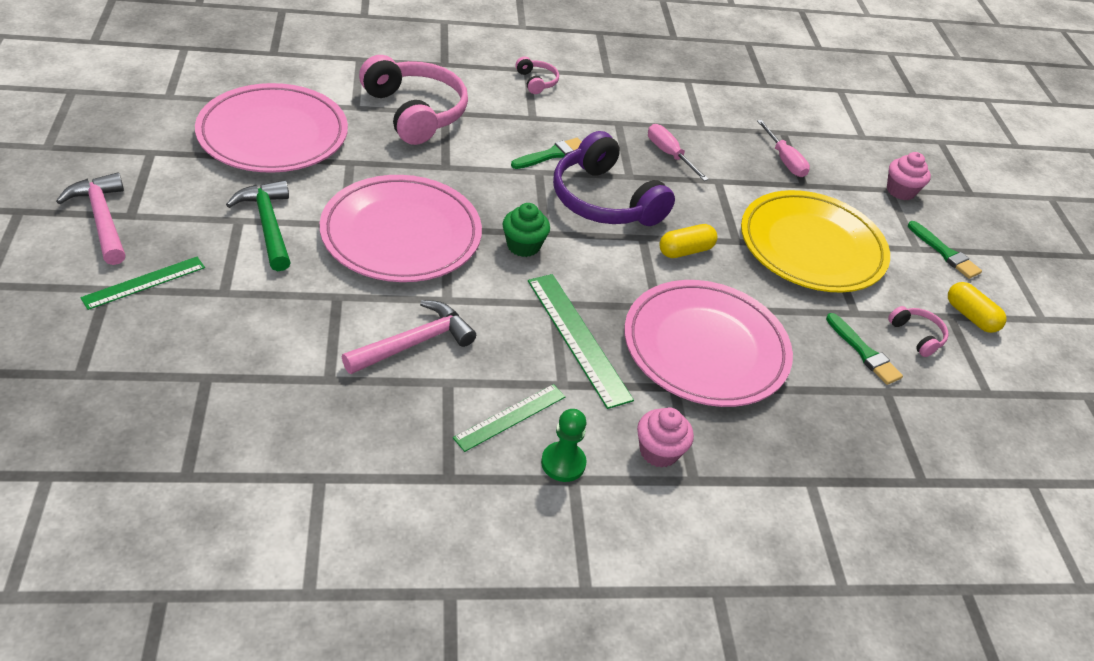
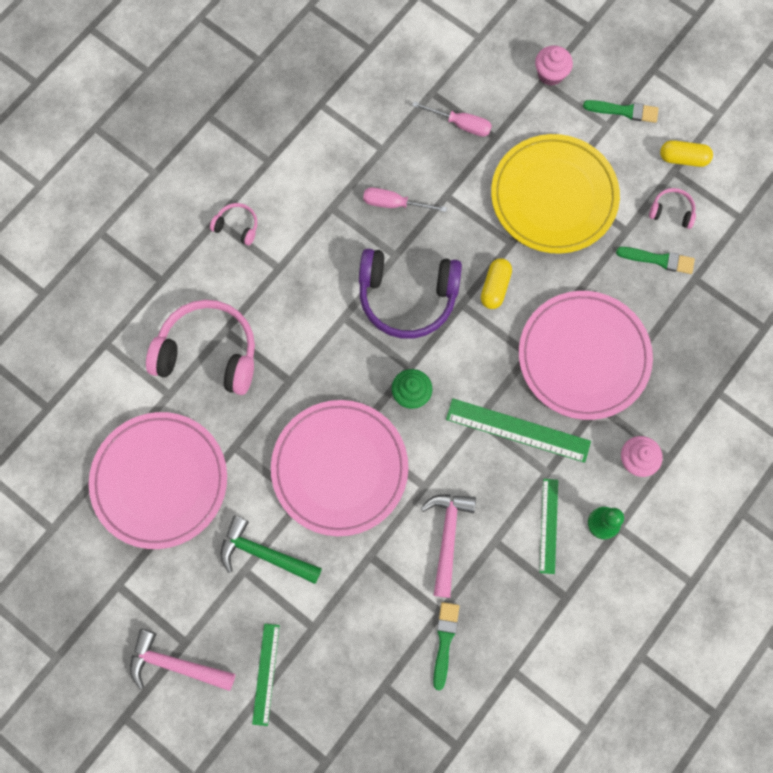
camera: 40 degrees left, 30 degrees up
green brush [511,138,582,169] -> green brush moved to [433,602,459,690]

